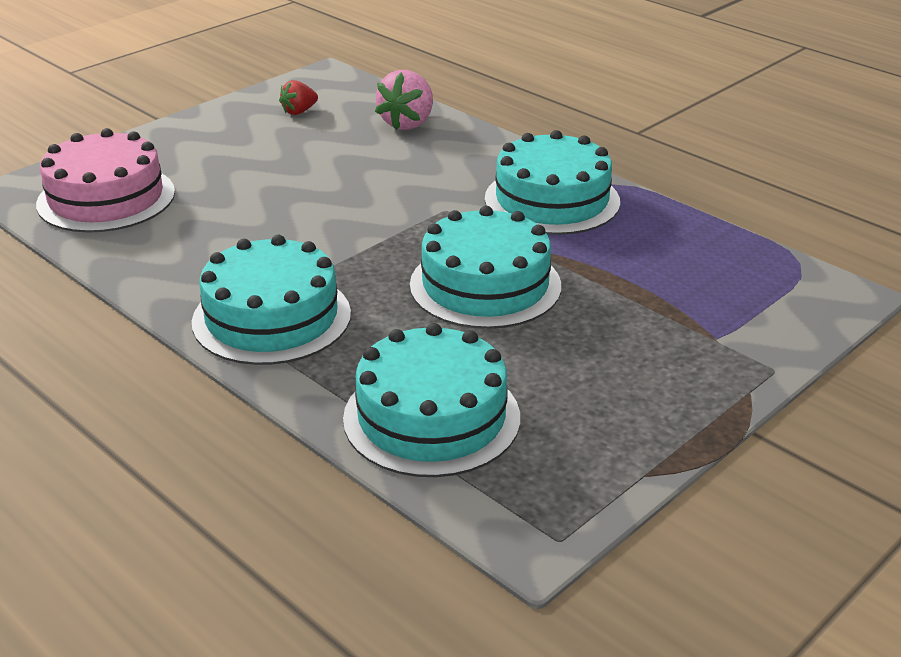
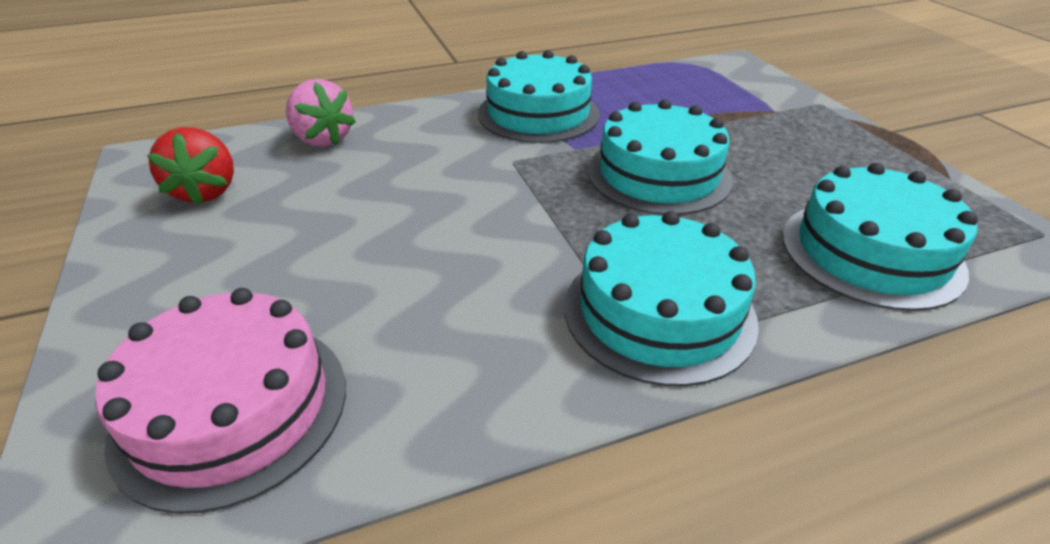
camera: 65 degrees left, 5 degrees up
red strawberry [279,80,318,115] -> red strawberry [147,127,234,205], size x1.69

